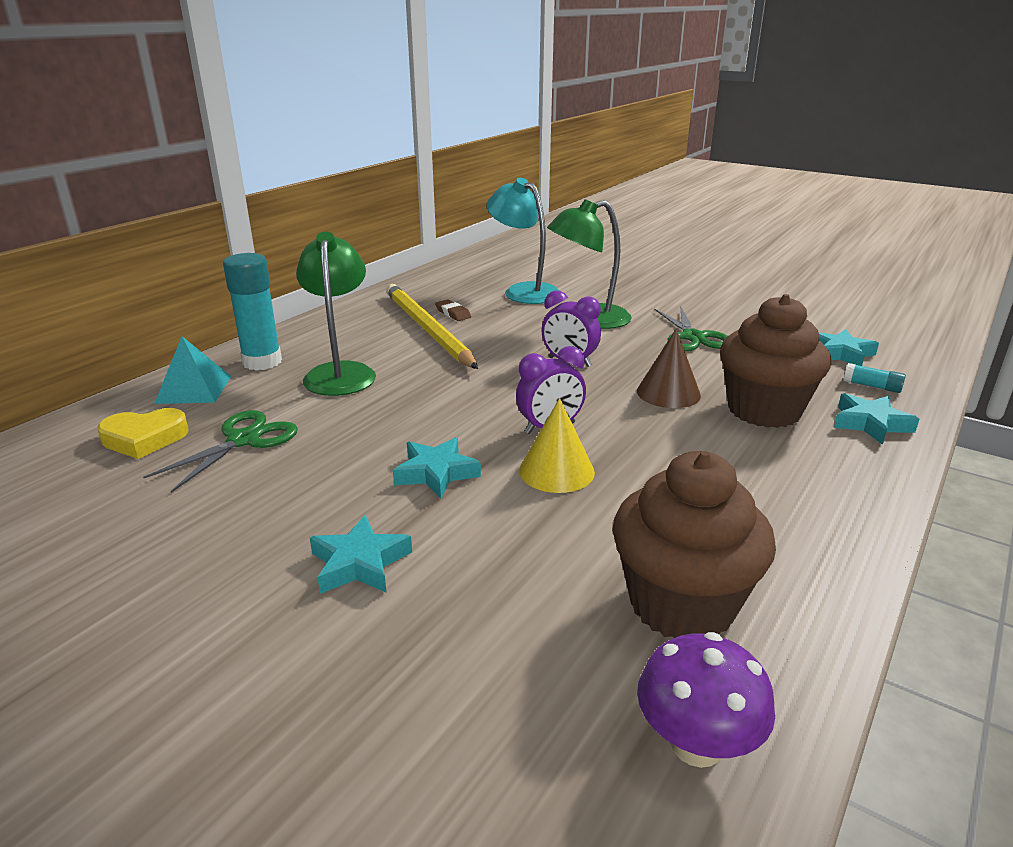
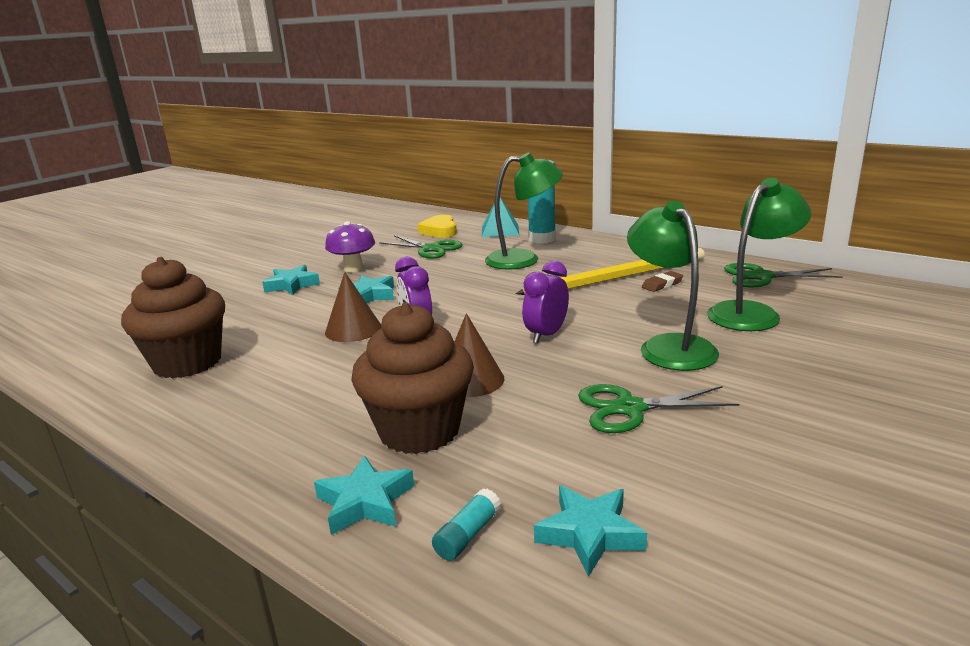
camera: 95 degrees right, 5 degrees down
turquoise lamp [487,178,560,304] -> green lamp [707,178,811,331]
yellow cone [519,398,595,493] -> brown cone [325,272,381,342]
purple mushroom [637,632,775,768] -> purple mushroom moved to [325,221,375,272]
none -> green scissors [724,263,843,287]

